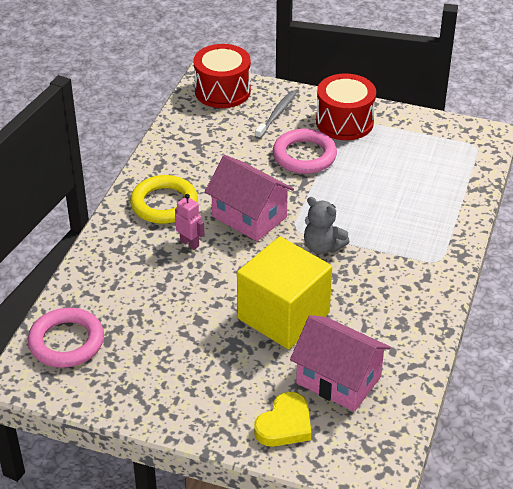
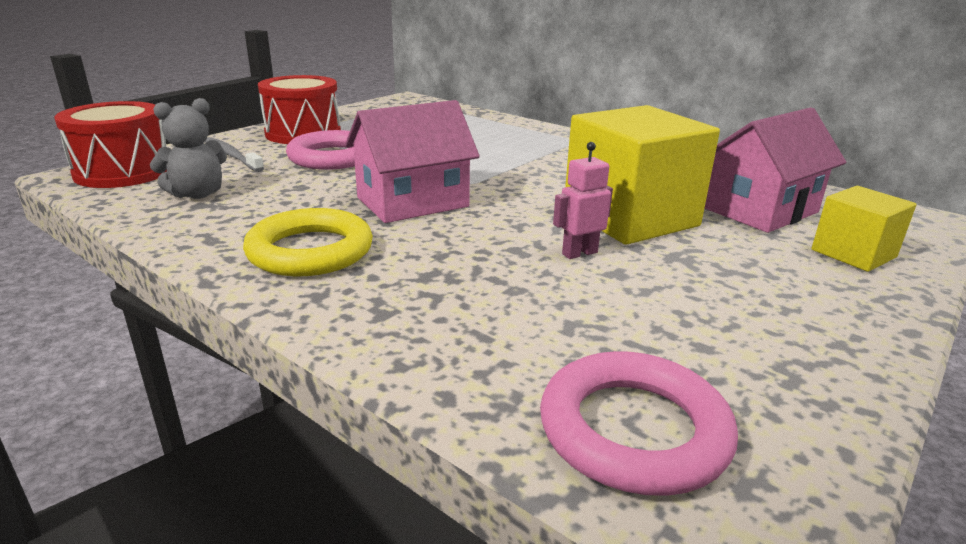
camera: 70 degrees left, 15 degrees down
pink robot [175,194,205,250] -> pink robot moved to [553,142,613,259]
yellow heart [254,392,311,447] -> yellow cube [811,186,917,272]
grey teddy bear [304,197,350,254] -> grey teddy bear moved to [150,98,227,199]

